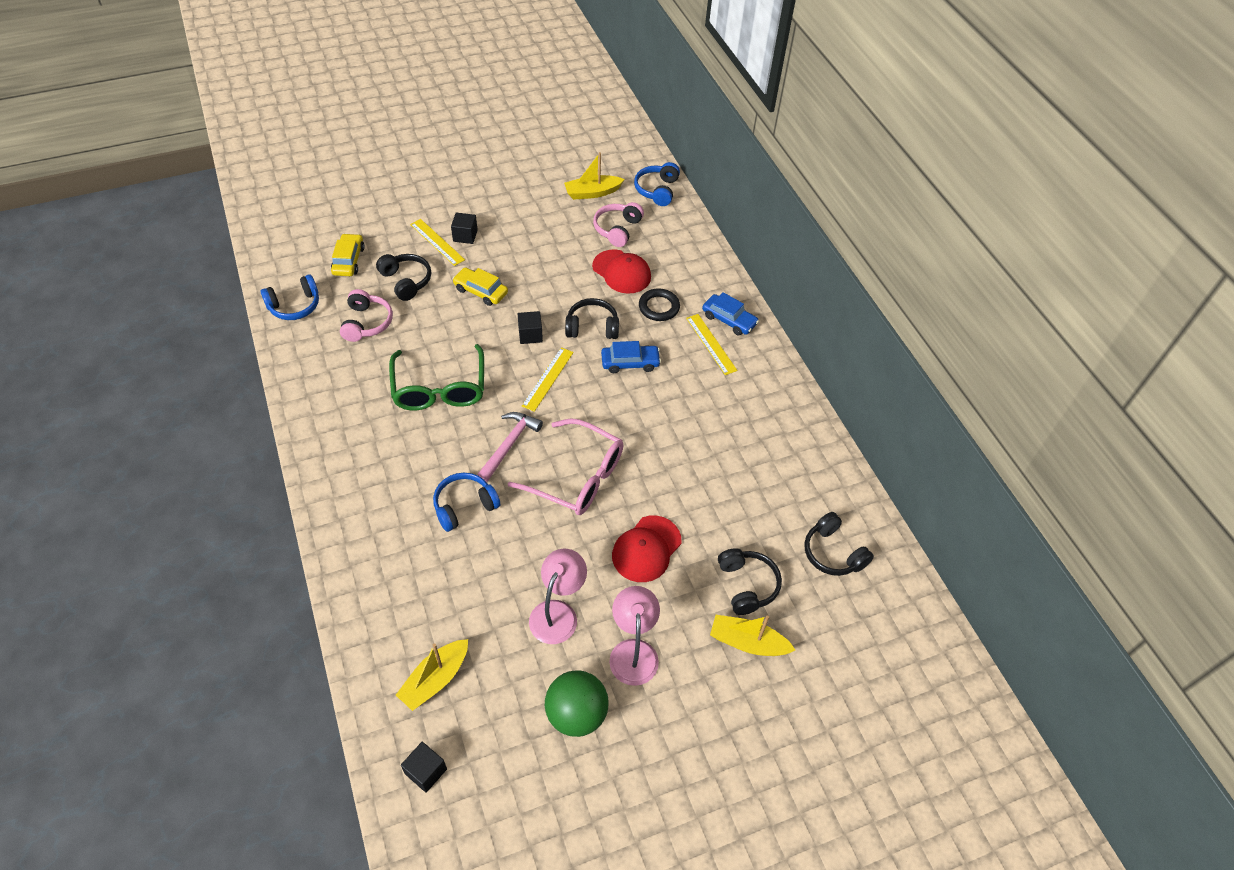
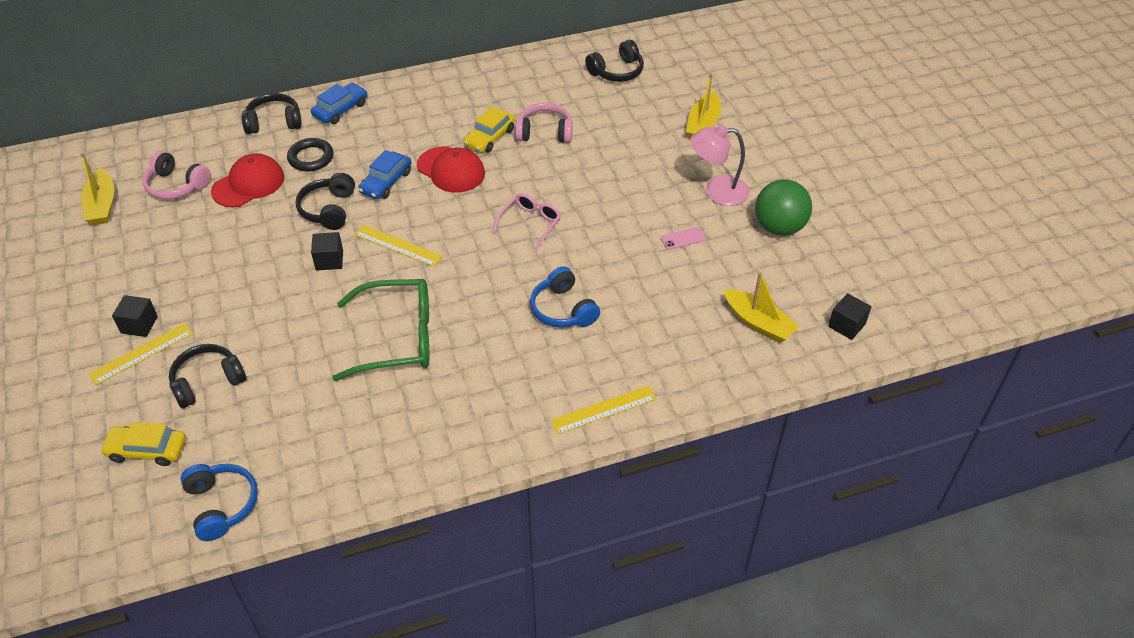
camera: 85 degrees left, 5 degrees down
pink headphones [340,289,393,342] -> pink headphones moved to [515,103,573,143]
yellow car [452,267,508,306] -> yellow car moved to [464,106,515,153]
pink hammer [477,412,543,482] -> none
pink glasses [508,419,623,515] -> pink glasses [492,193,561,251], size x0.56
pink lamp [529,549,587,644] -> pink phone [661,227,706,250]
blue car [601,341,661,373] -> blue car turned 150 degrees counterclockwise [358,150,412,199]
red cap [612,516,681,582] -> red cap moved to [417,146,485,193]
blue headphones [634,162,680,206] -> none
yellow ruler [686,314,738,375] -> yellow ruler moved to [551,386,657,434]
black headphones [718,548,782,615] -> black headphones moved to [241,93,302,134]

